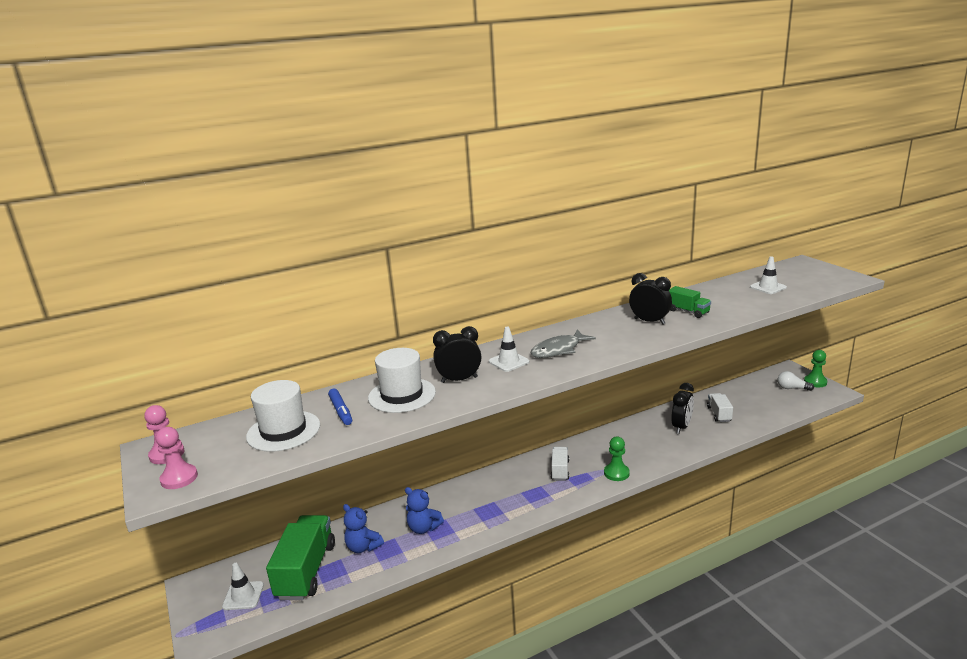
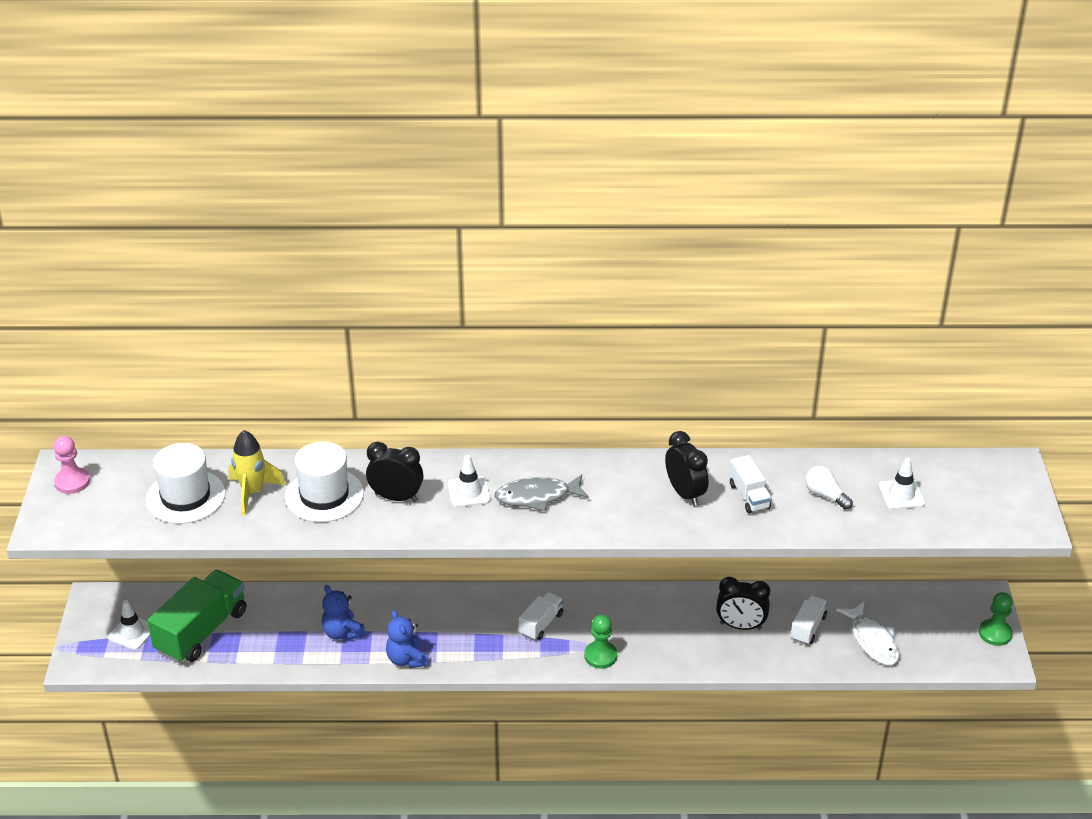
camera: 25 degrees right, 15 degrees up
pink pawn [156,427,198,489] -> none
blue marker [328,388,352,425] -> yellow rocket [228,430,286,515]
blue teddy bear [343,504,384,553] -> blue teddy bear moved to [386,610,429,668]
green truck [669,286,711,318] -> white truck [729,455,772,513]
black clock [671,383,694,434] -> black clock turned 45 degrees clockwise [716,577,770,630]
white light bulb [777,371,814,391] -> white light bulb moved to [805,466,853,510]
none -> white fish [836,602,900,665]

